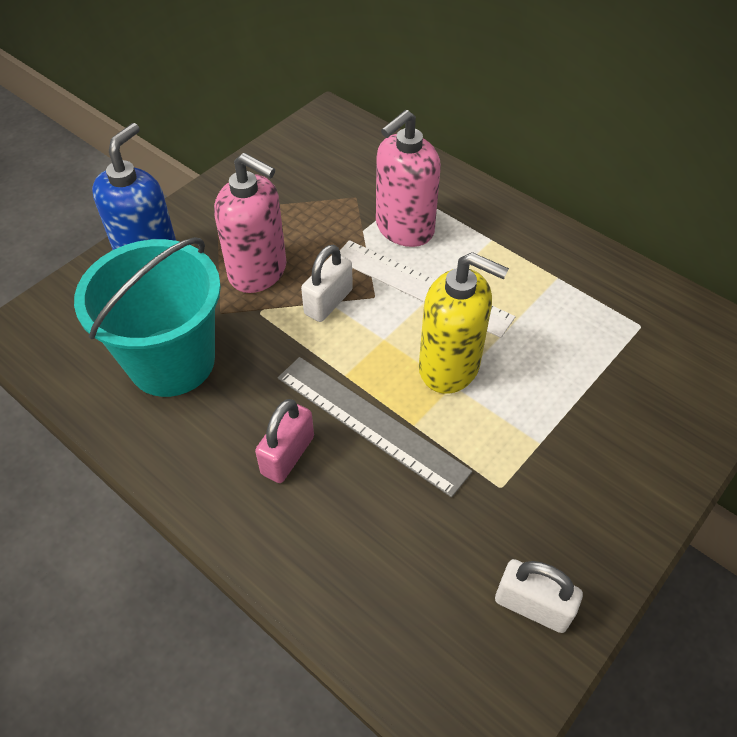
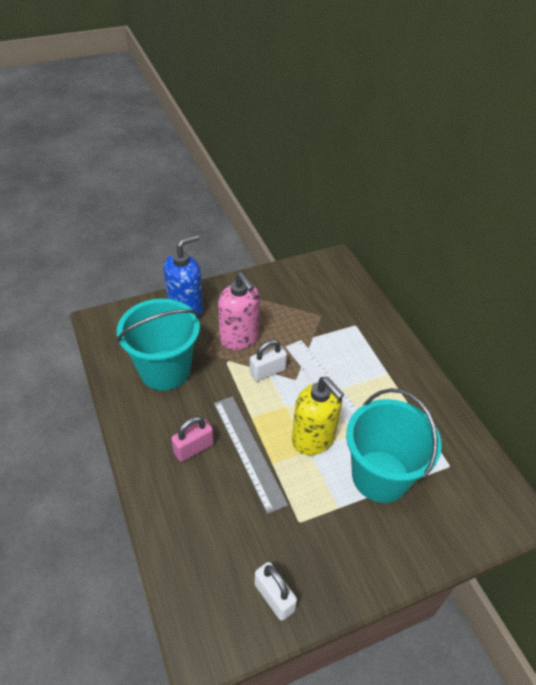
camera: 25 degrees right, 5 degrees down
pink soap dispenser [376,110,441,247] -> none
none -> turquoise bucket [346,388,442,503]

